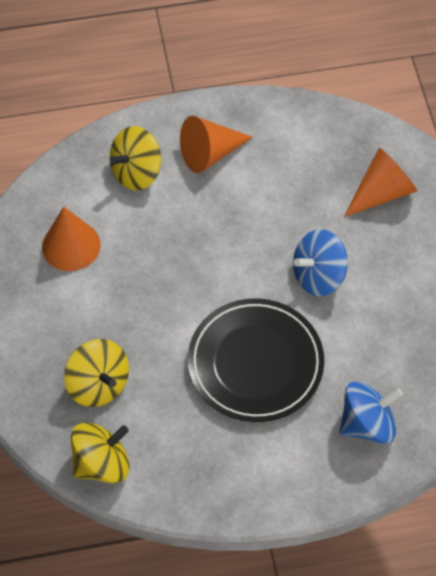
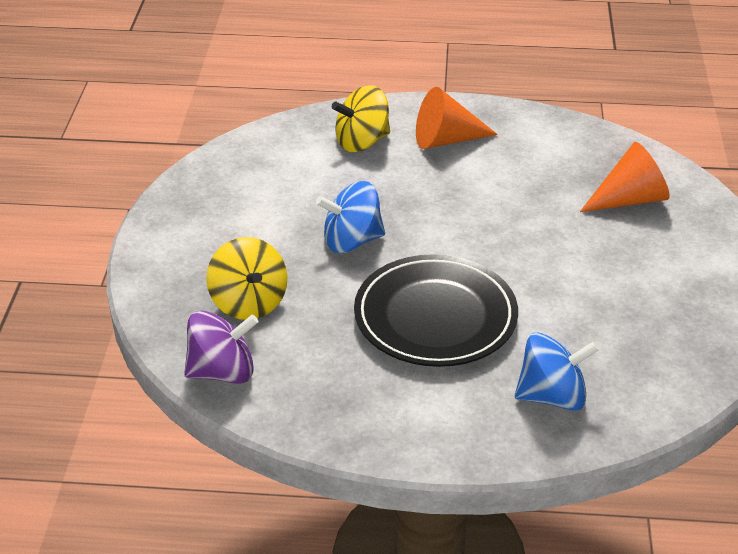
camera: 15 degrees right, 20 degrees down
orange cone [42,207,100,271] -> none
yellow spinning top [71,422,130,483] -> purple spinning top [184,311,259,384]
blue spinning top [293,229,348,296] -> blue spinning top moved to [316,181,385,253]

